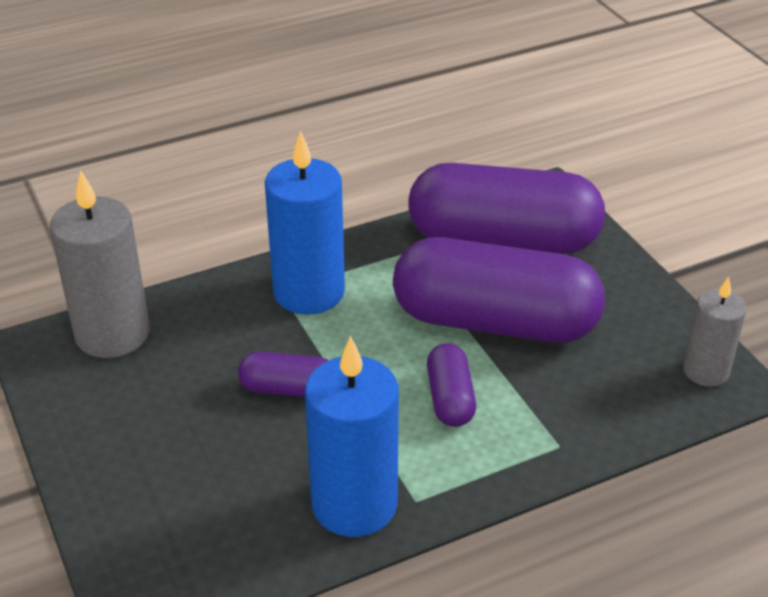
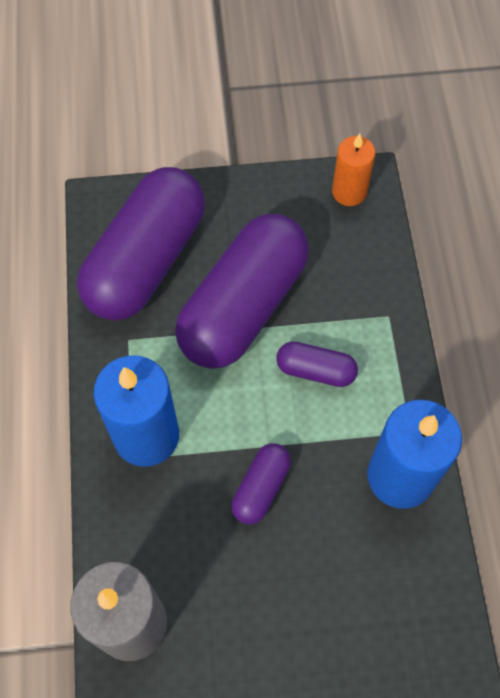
camera: 70 degrees left, 25 degrees up
grey candle [683,277,747,387] -> orange candle [332,134,376,206]

